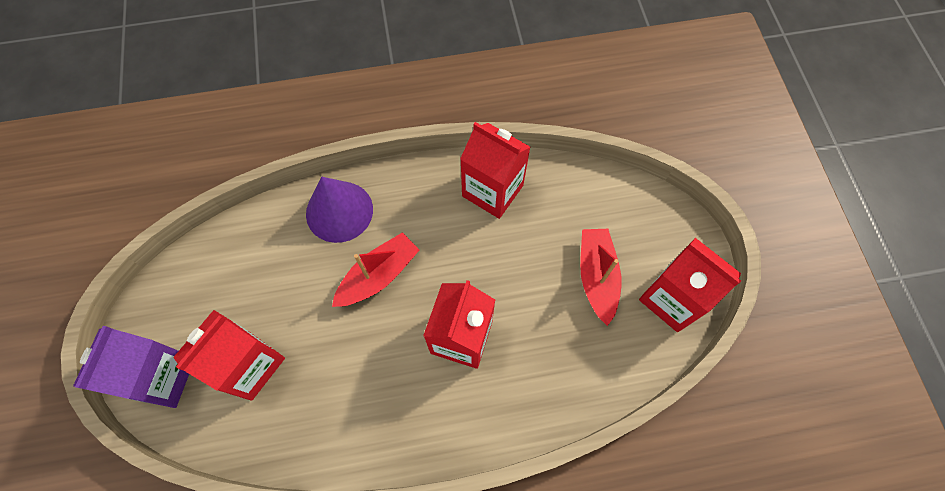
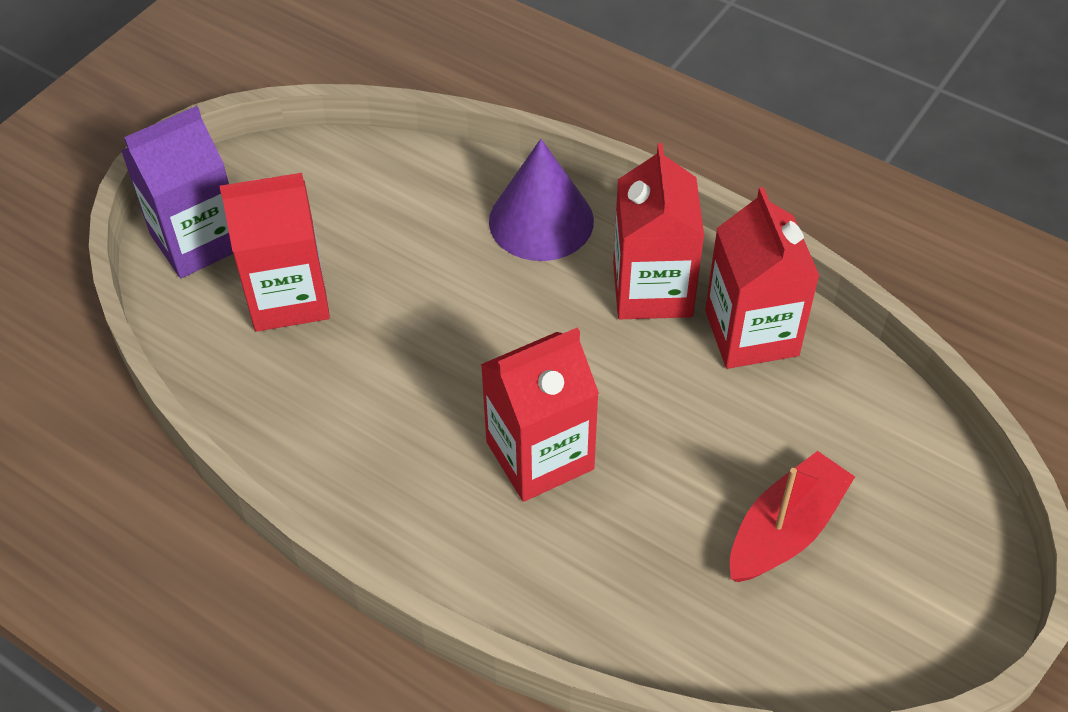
camera: 45 degrees right, 15 degrees down
red boat [332,232,419,307] -> none
red carton [639,238,741,332] -> red carton moved to [613,143,704,319]

